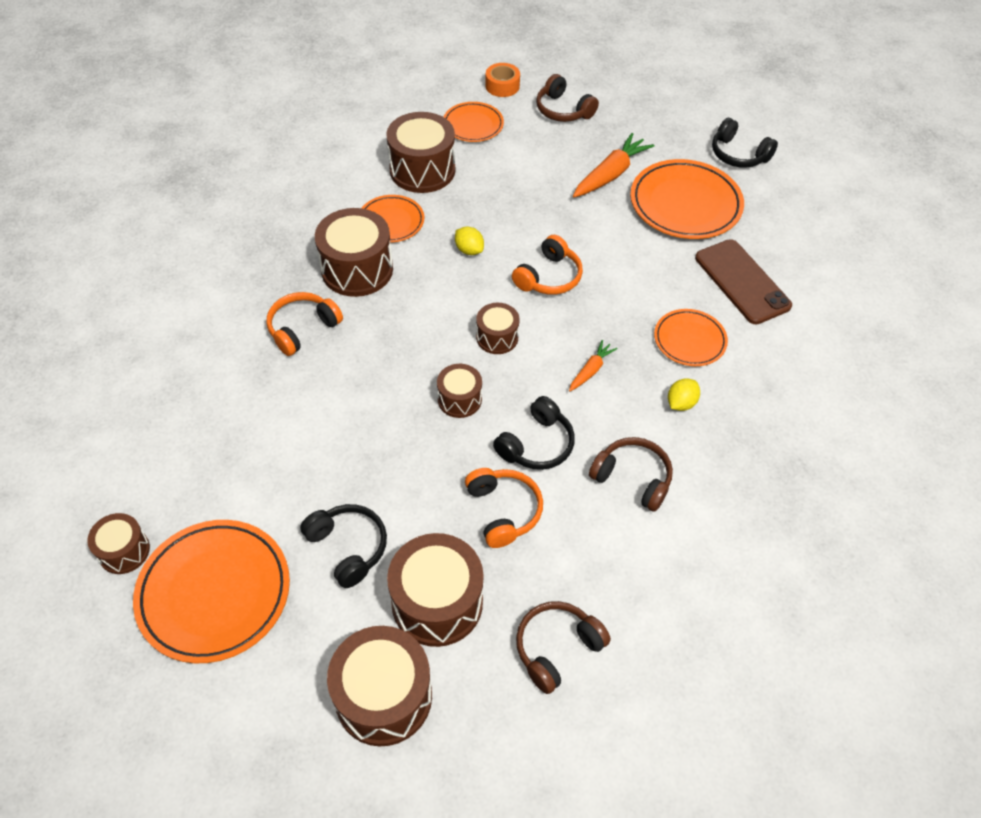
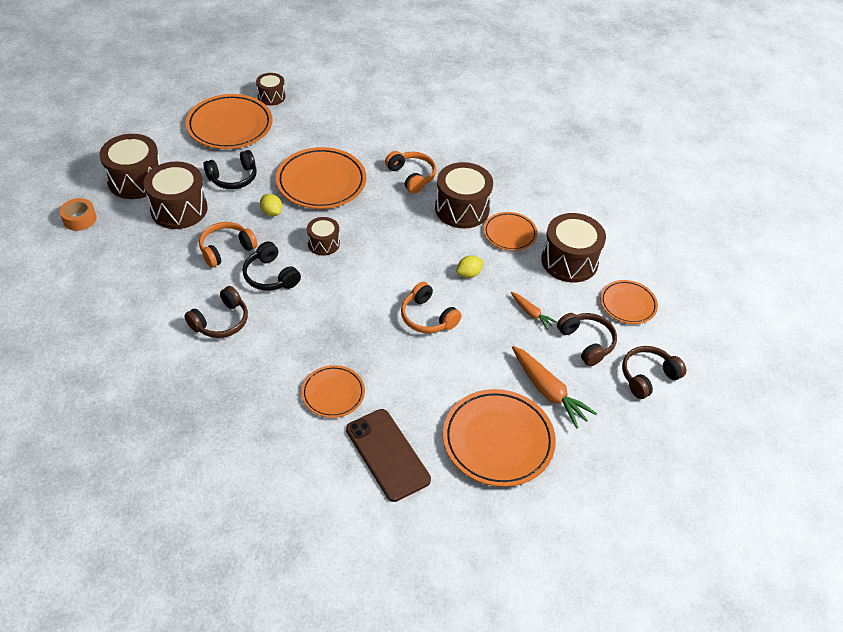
camera: 100 degrees right, 5 degrees down
orange headphones [465,468,543,548] -> orange headphones turned 150 degrees clockwise [199,222,258,268]
brown drum [476,303,520,354] -> none
orange tape [485,63,520,97] -> orange tape moved to [60,198,96,231]
brown headphones [516,601,611,694] -> brown headphones moved to [557,313,617,366]
orange carrot [569,340,618,391] -> orange carrot moved to [511,292,557,329]
yellow lemon [668,379,700,411] -> yellow lemon moved to [260,194,282,216]
brown phone [695,239,792,324] -> brown phone turned 75 degrees clockwise [346,409,431,502]
black headphones [712,118,778,168] -> none
none -> orange plate [276,147,366,209]

